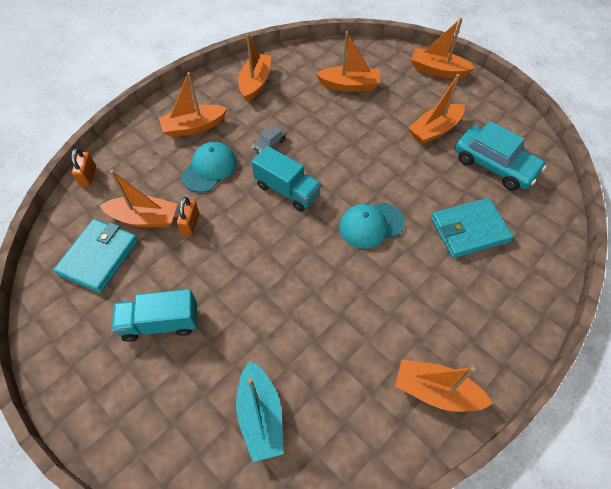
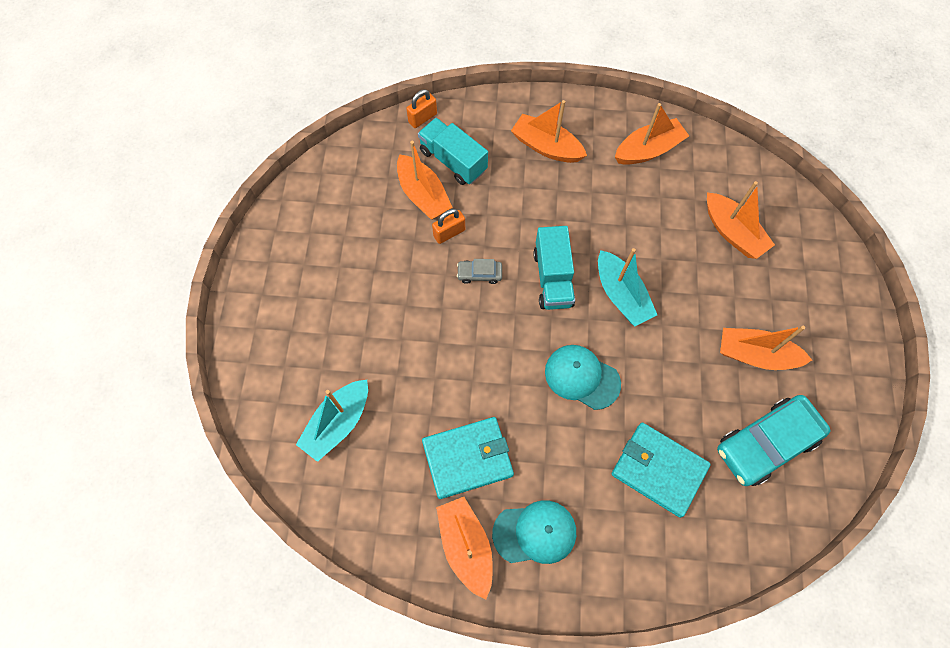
camera: 50 degrees right, 10 degrees up
turquoise wallet [53,219,138,293] -> turquoise wallet moved to [422,417,514,499]
turquoise truck [112,289,197,342] -> turquoise truck moved to [418,118,488,185]
turquoise cap [181,142,237,193] -> turquoise cap moved to [492,500,576,564]
grey car [252,124,286,153] -> grey car moved to [457,259,502,284]
orange boat [411,18,475,78] -> none
turquoise car [455,121,546,191] -> turquoise car turned 60 degrees clockwise [717,395,830,486]
none -> turquoise boat [598,248,657,326]

